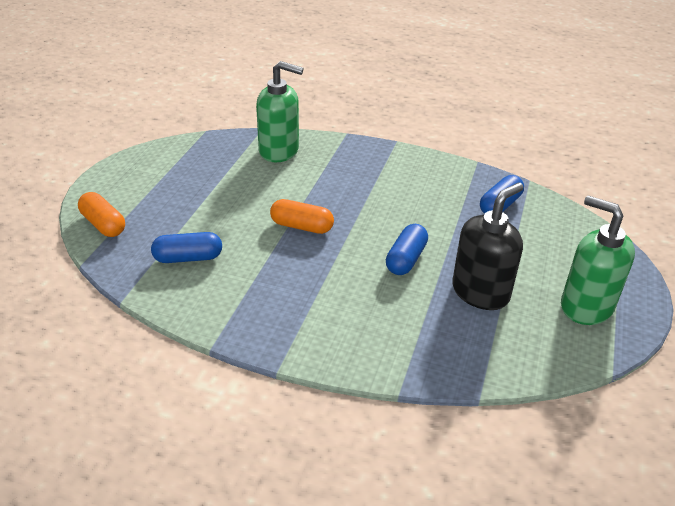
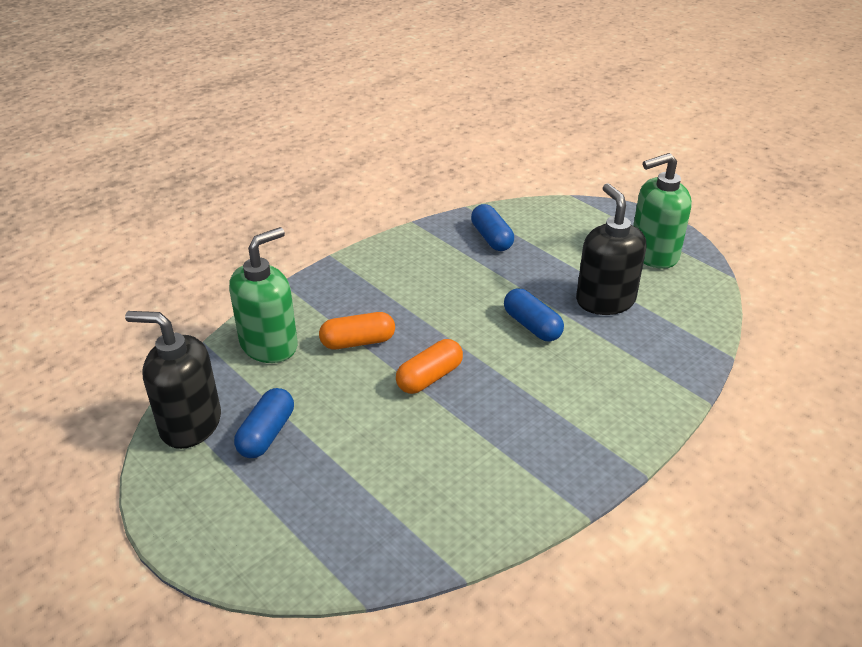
camera: 60 degrees left, 0 degrees up
orange capsule [78,192,125,237] -> orange capsule moved to [319,312,395,349]
blue capsule [151,232,222,263] -> blue capsule moved to [234,388,294,458]
none -> black soap dispenser [125,311,221,449]

